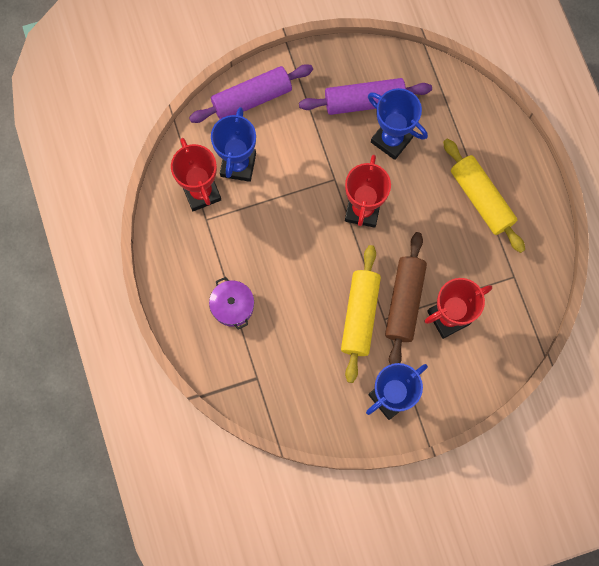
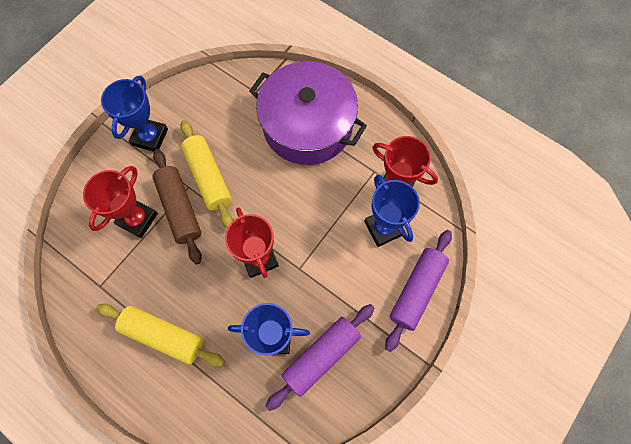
camera: 145 degrees right, 5 degrees down
purple pot [209,277,254,329] -> purple pot [249,61,367,165], size x2.45

